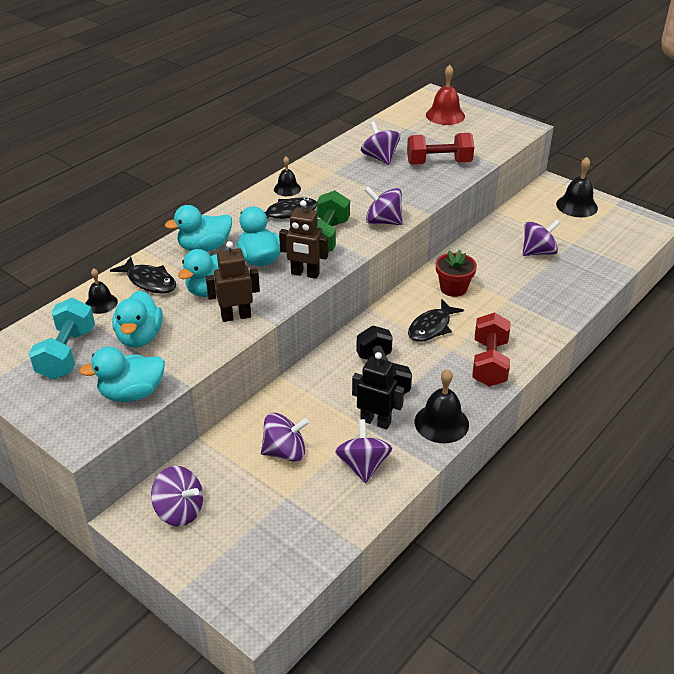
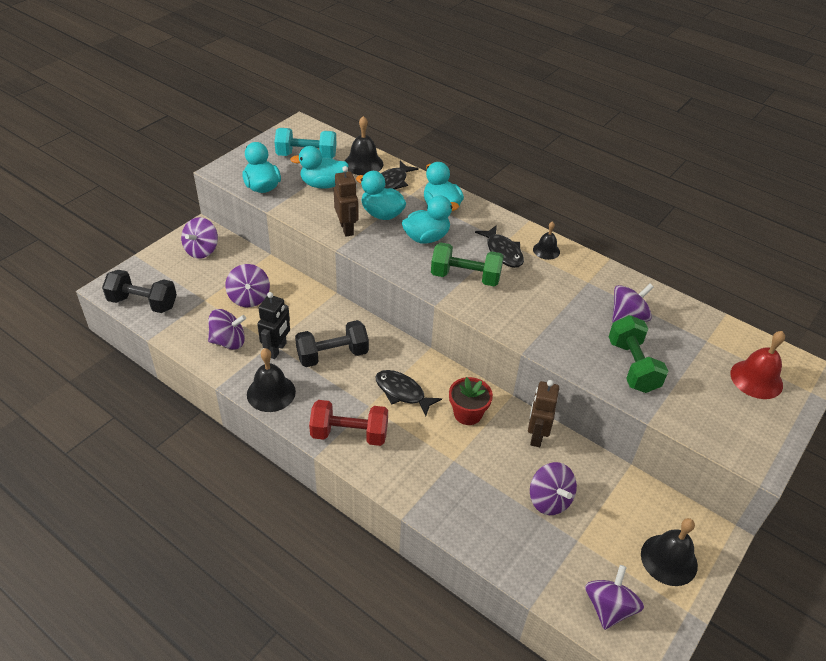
camera: 85 degrees right, 5 degrees up
black bell [85,268,118,314] -> black bell [345,116,383,175], size x1.63
brown robot [279,200,328,279] -> brown robot moved to [528,380,559,447]
purple spinning top [365,187,403,225] -> purple spinning top moved to [585,565,644,630]
red dumbbell [407,133,474,165] -> green dumbbell [609,315,668,393]
none -> black dumbbell [102,270,177,313]

